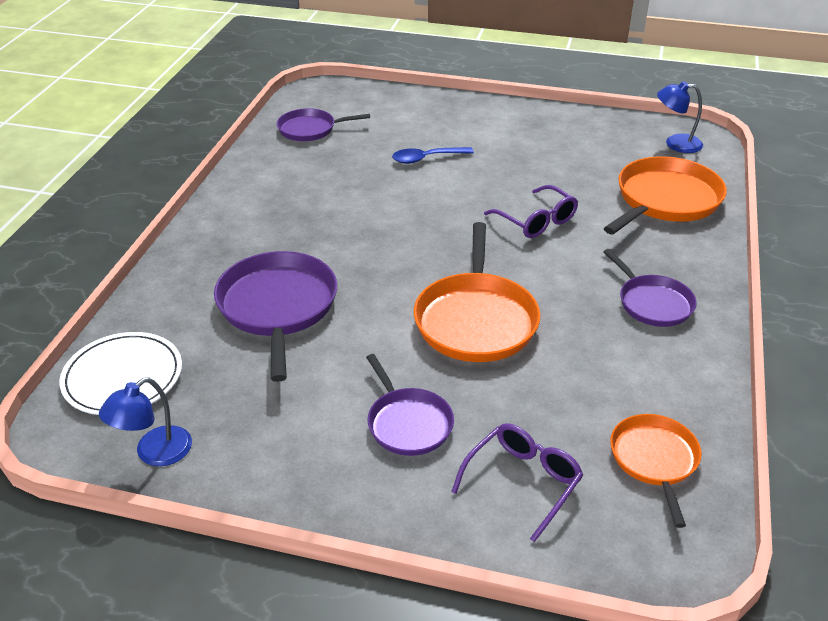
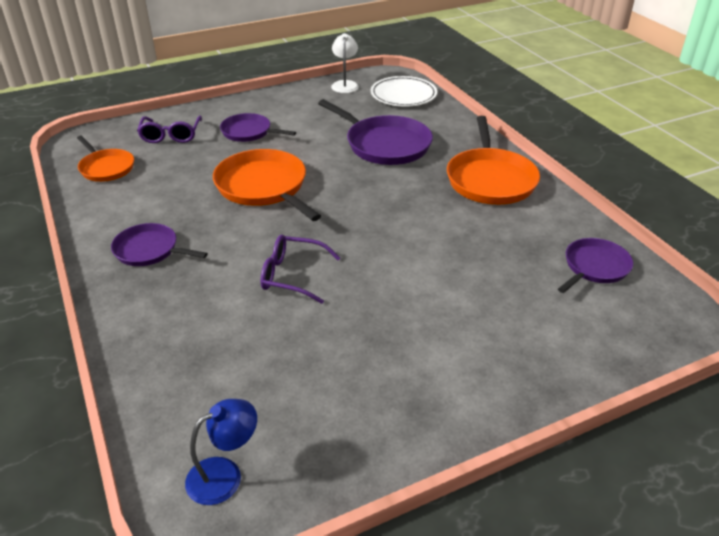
camera: 140 degrees right, 0 degrees up
blue lamp [99,377,192,466] -> white lamp [331,33,359,93]
blue spoon [392,147,474,164] -> none
orange pan [604,156,727,235] -> orange pan moved to [447,116,540,205]

